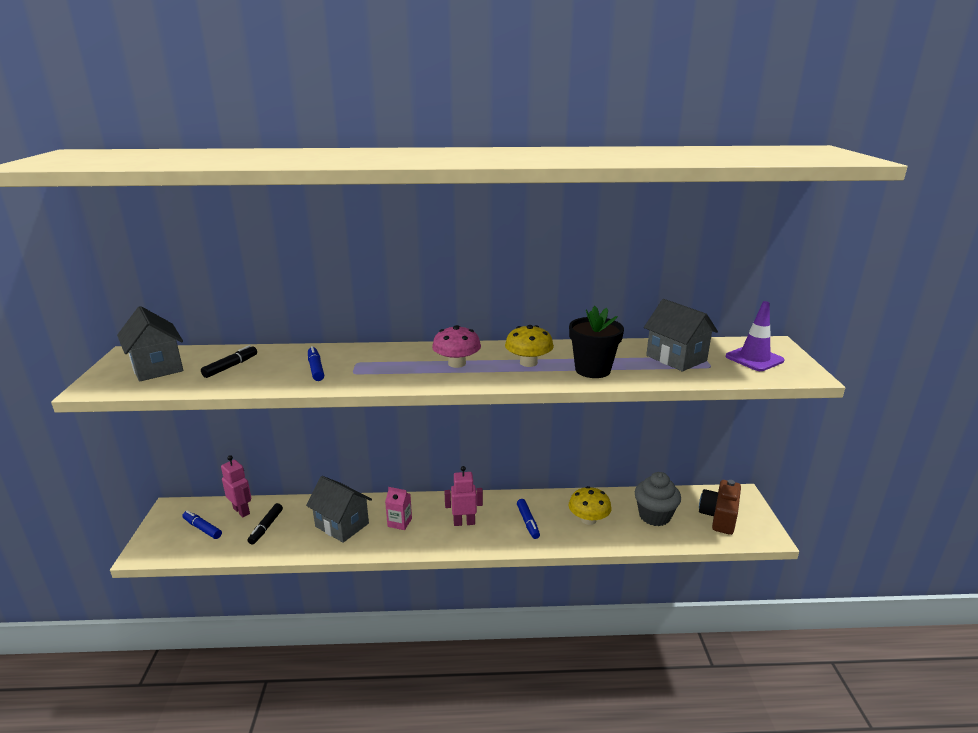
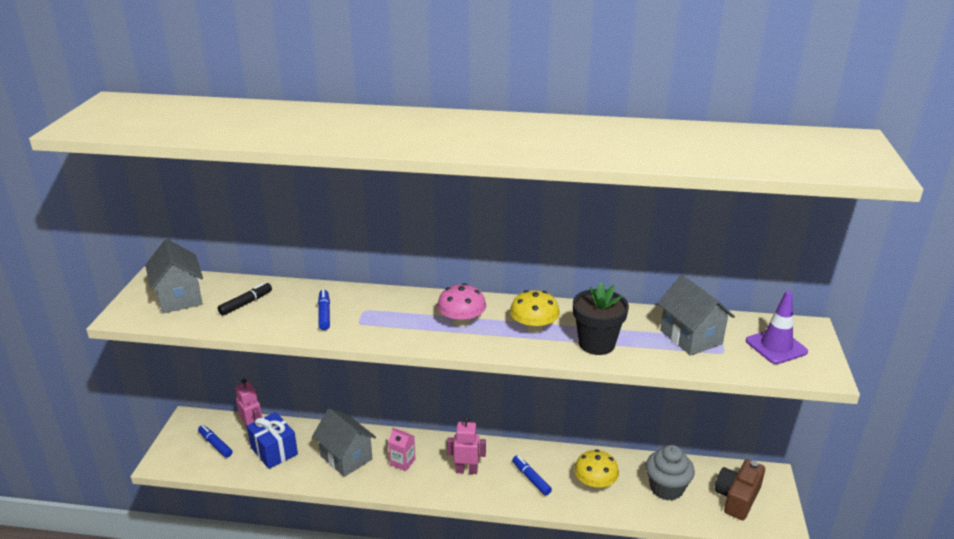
camera: 10 degrees right, 5 degrees up
black marker [247,503,283,544] -> blue gift [247,412,298,469]
blue marker [517,499,540,539] -> blue marker turned 150 degrees clockwise [512,456,552,496]

